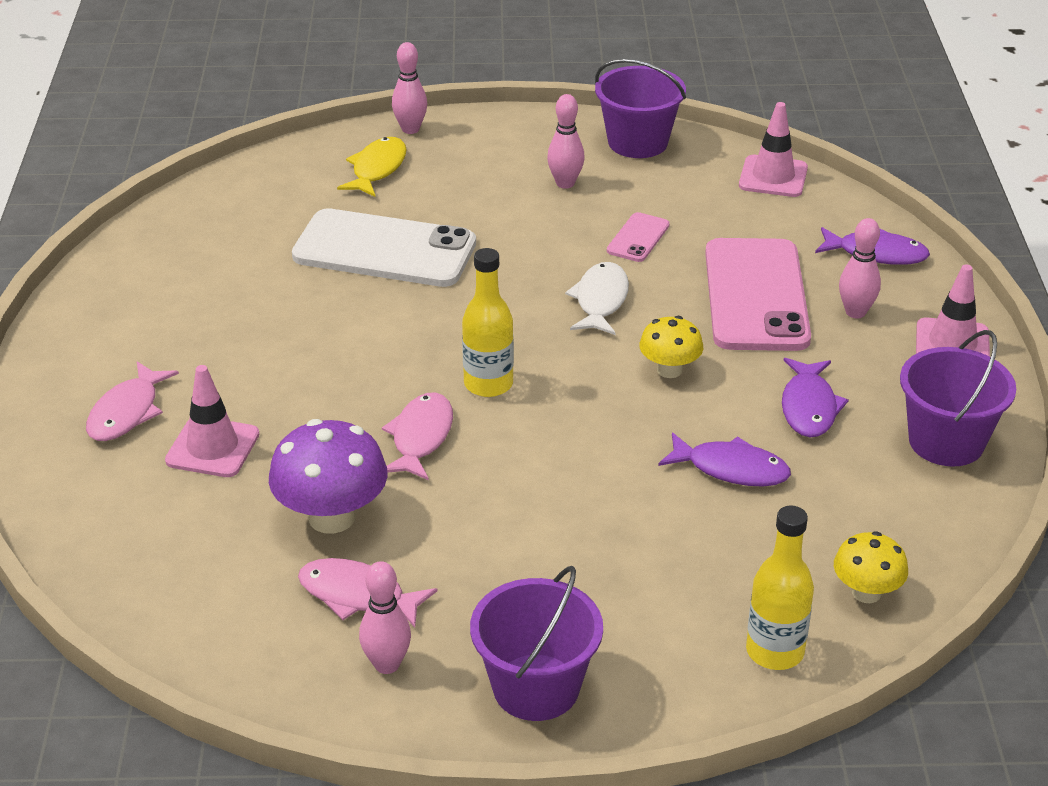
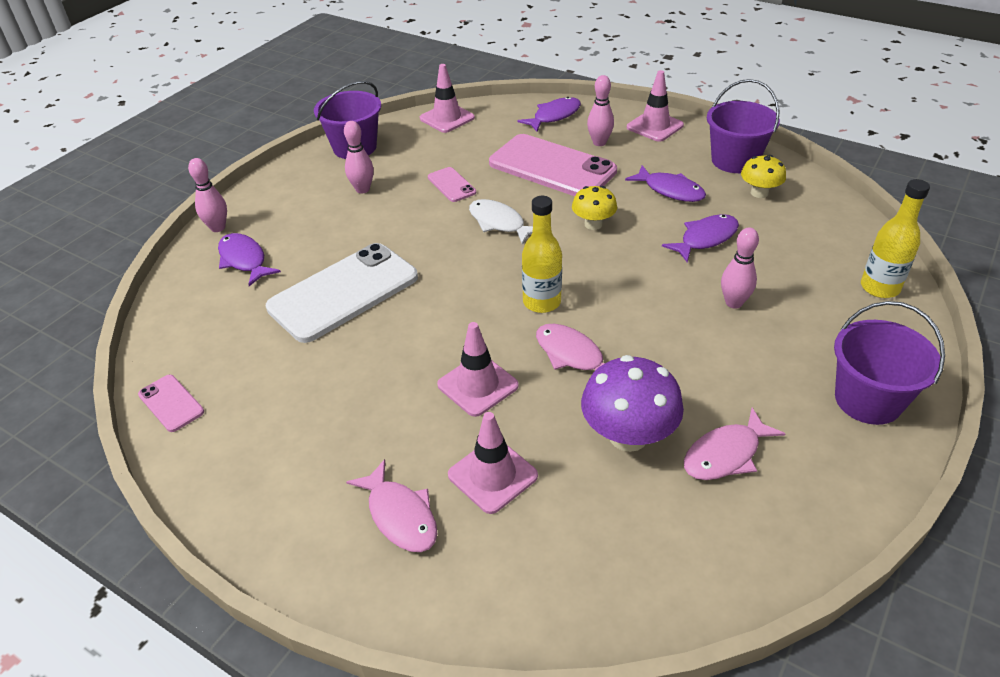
camera: 55 degrees left, 5 degrees up
yellow fish [337,137,407,197] -> purple fish [218,233,281,286]
pink bowling pin [359,561,411,674] -> pink bowling pin moved to [721,227,759,309]
yellow mushroom [834,531,908,603] -> yellow mushroom moved to [741,155,786,198]
none -> pink phone [138,375,204,432]
none -> pink traffic cone [437,322,519,417]

